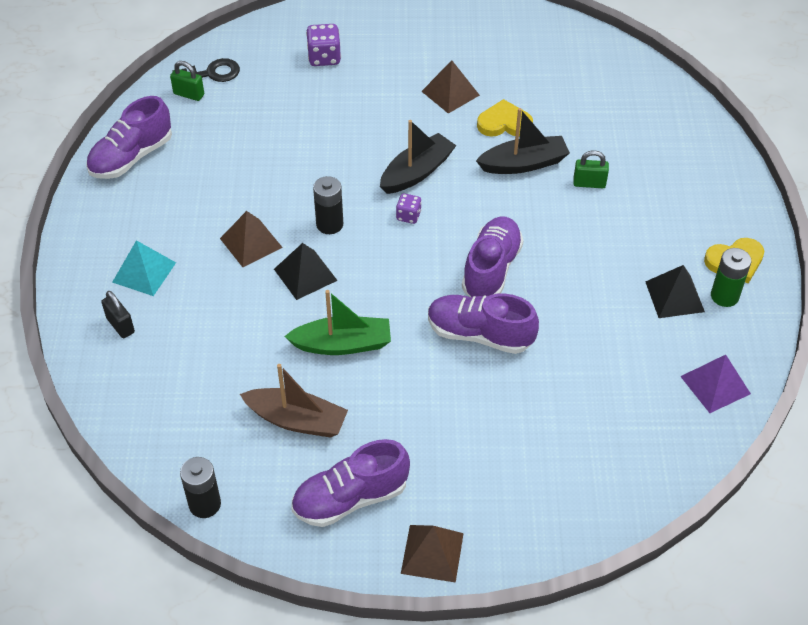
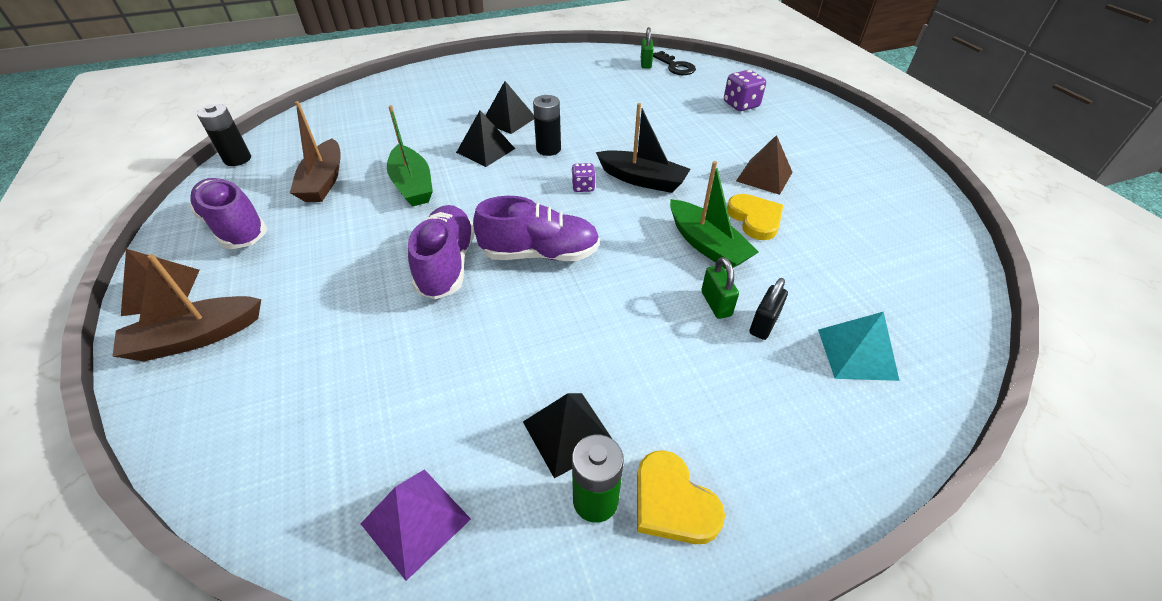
camera: 70 degrees right, 5 degrees down
purple shoe [86,96,172,179] -> none
black padlock [101,291,135,338] -> black padlock moved to [749,278,788,340]
turquoise pyramid [112,240,176,296] -> turquoise pyramid moved to [818,312,900,381]
brown pyramid [220,211,283,267] -> black pyramid [485,81,534,134]
black boat [476,108,570,174] -> green boat [670,161,759,269]
none -> brown boat [112,254,261,361]

